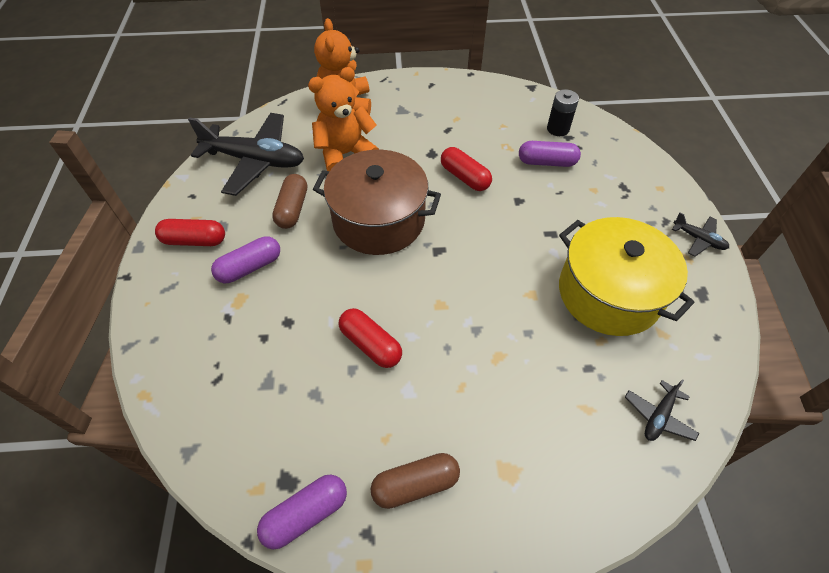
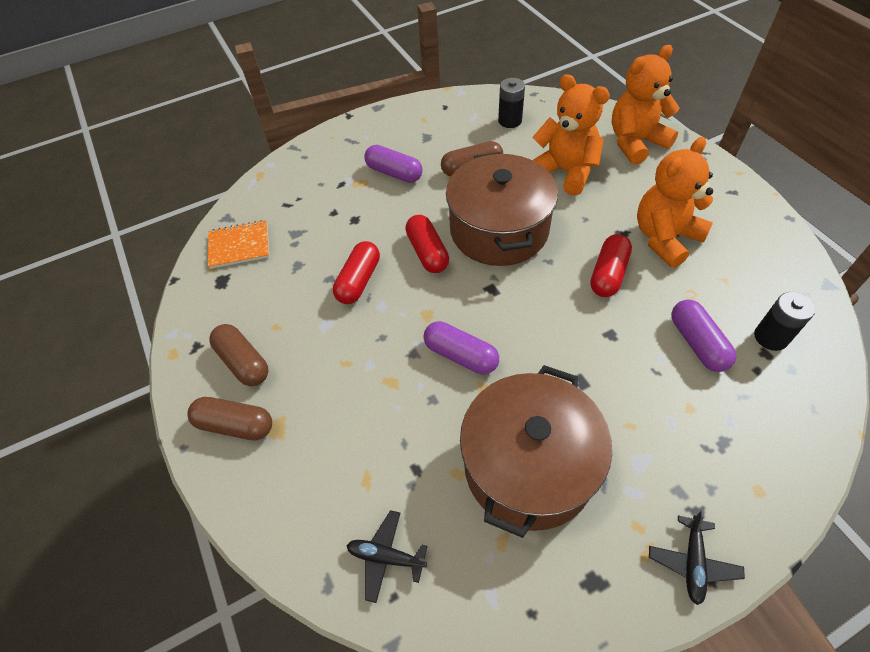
camera: 70 degrees right, 0 degrees up
red capsule [155,219,225,246] -> red capsule moved to [405,215,449,273]
black plane [188,113,304,196] -> black battery [498,78,525,128]
purple capsule [257,474,347,549] -> purple capsule moved to [424,321,499,374]
yellow pot [559,217,695,336] -> brown pot [460,365,612,538]
none -> brown capsule [187,397,272,440]
none -> orange notebook [208,220,269,269]
none -> orange teddy bear [637,137,713,268]

